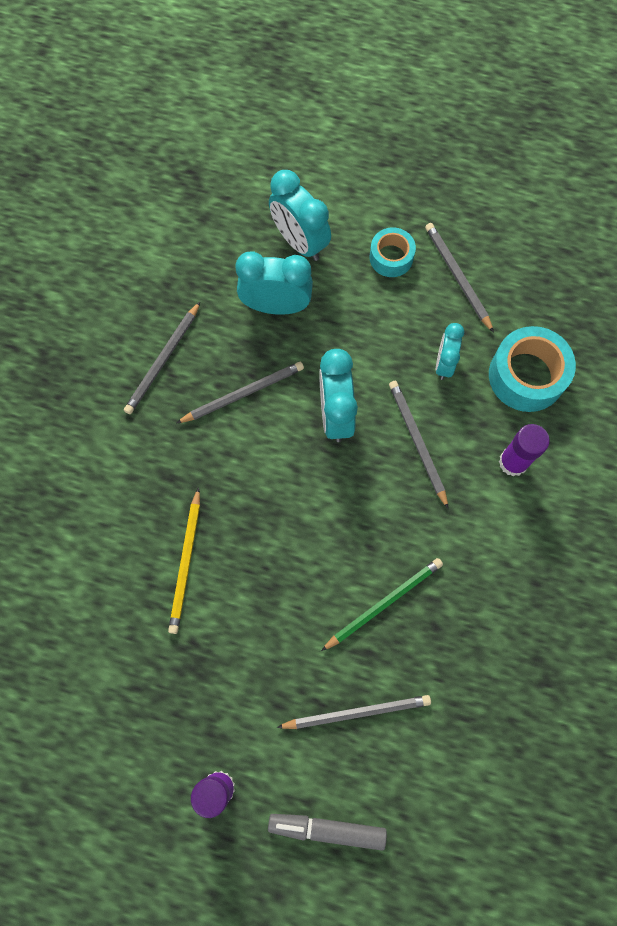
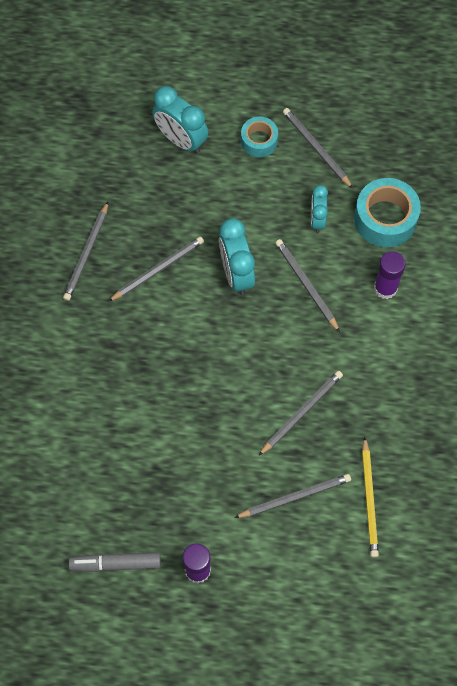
camera: 10 degrees left, 5 degrees down
yellow pencil [168,487,200,634] -> yellow pencil moved to [362,437,379,558]
turquoise clock [235,251,313,315] -> none
grey marker [268,814,387,850] -> grey marker moved to [69,552,161,572]
green pencil [321,558,443,651] -> grey pencil [259,371,343,456]

